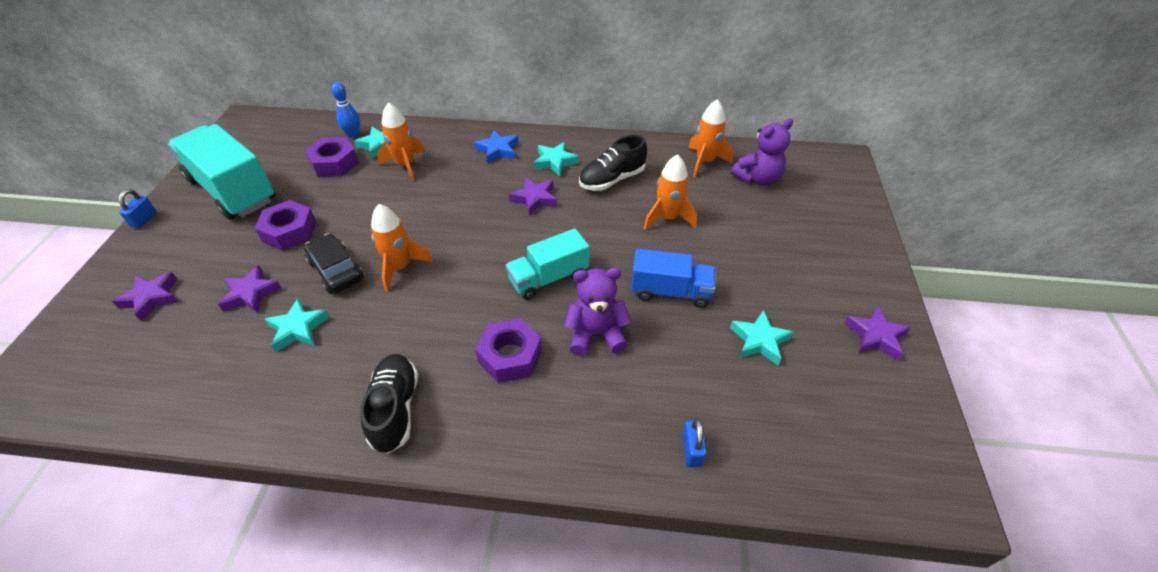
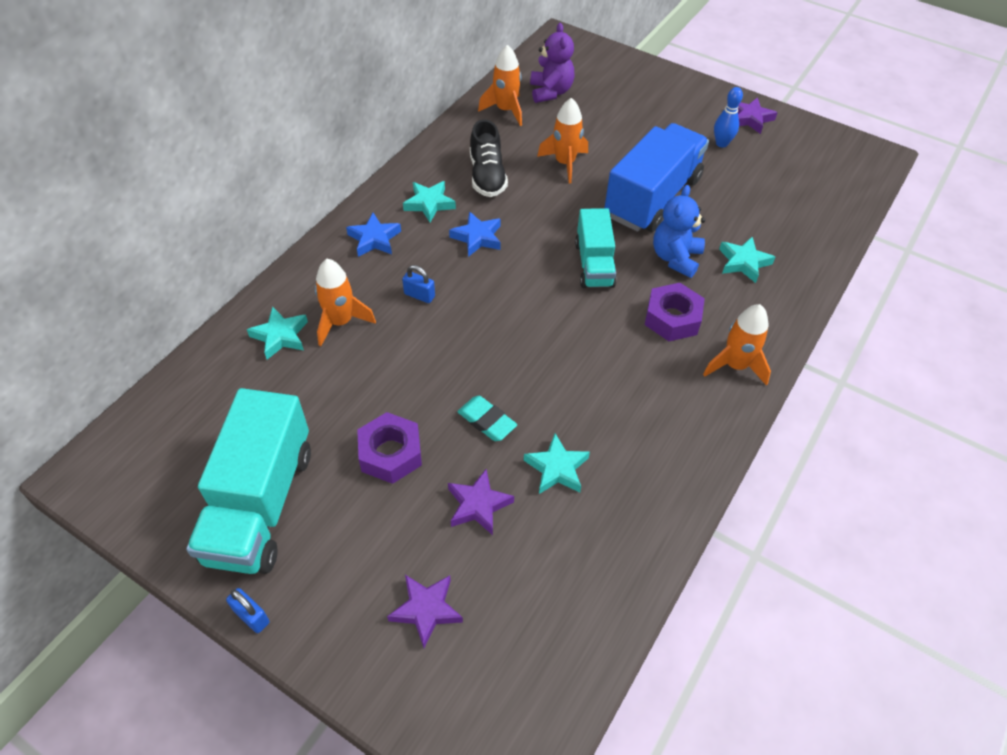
camera: 65 degrees left, 5 degrees up
turquoise truck [168,124,275,220] -> turquoise truck turned 60 degrees counterclockwise [186,388,311,574]
black car [304,234,364,294] -> turquoise eraser [457,396,517,441]
purple nut [305,137,359,177] -> none
blue bowling pin [331,82,360,138] -> blue bowling pin moved to [714,87,743,148]
black shoe [360,354,418,454] -> none
orange rocket [371,204,433,292] -> orange rocket moved to [703,304,771,386]
purple star [509,177,557,216] -> blue star [449,211,501,257]
purple teddy bear [564,268,632,356] -> blue teddy bear [653,185,705,278]
blue truck [631,249,716,308] -> blue truck [604,123,709,232], size x1.69
blue padlock [682,418,707,467] -> blue padlock moved to [402,265,435,303]
turquoise star [730,310,794,365] -> turquoise star moved to [719,236,775,283]

